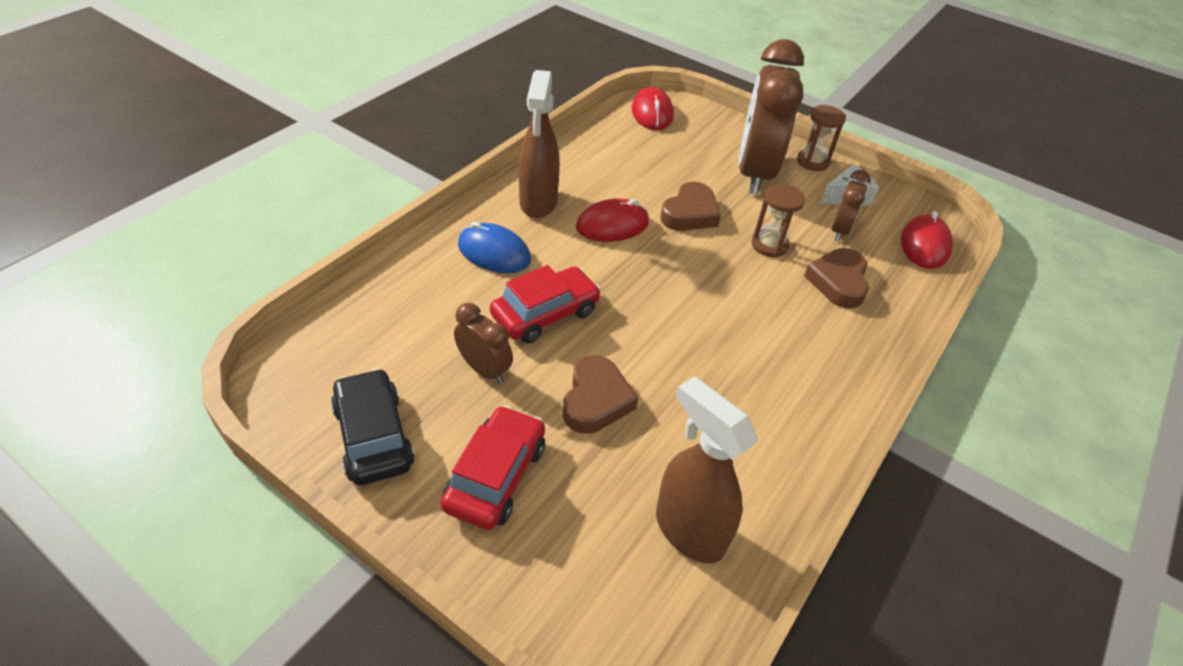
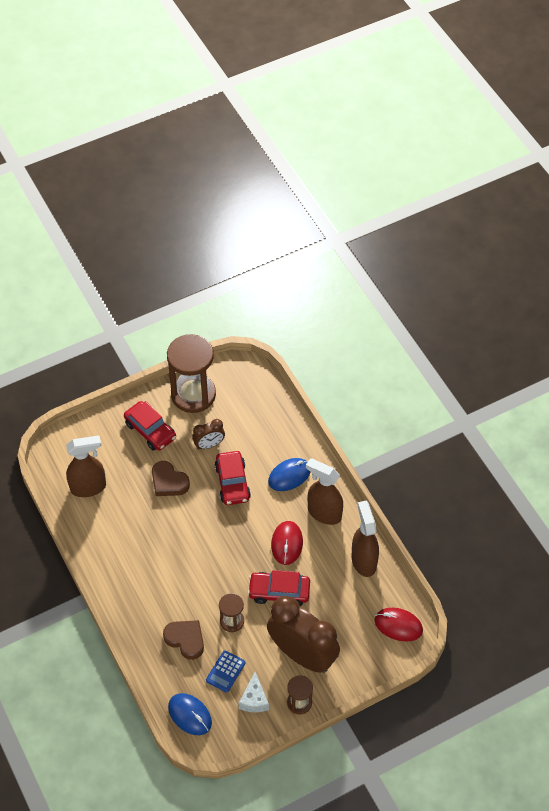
camera: 120 degrees right, 10 degrees up
black car [331,368,415,485] -> brown hourglass [167,334,216,413]
brown heart [660,182,721,231] -> red car [248,570,310,606]
brown clock [832,170,871,241] -> blue calculator [206,650,246,693]
red mouse [901,211,953,269] -> blue mouse [168,693,212,735]
none -> brown spray bottle [351,501,379,577]

